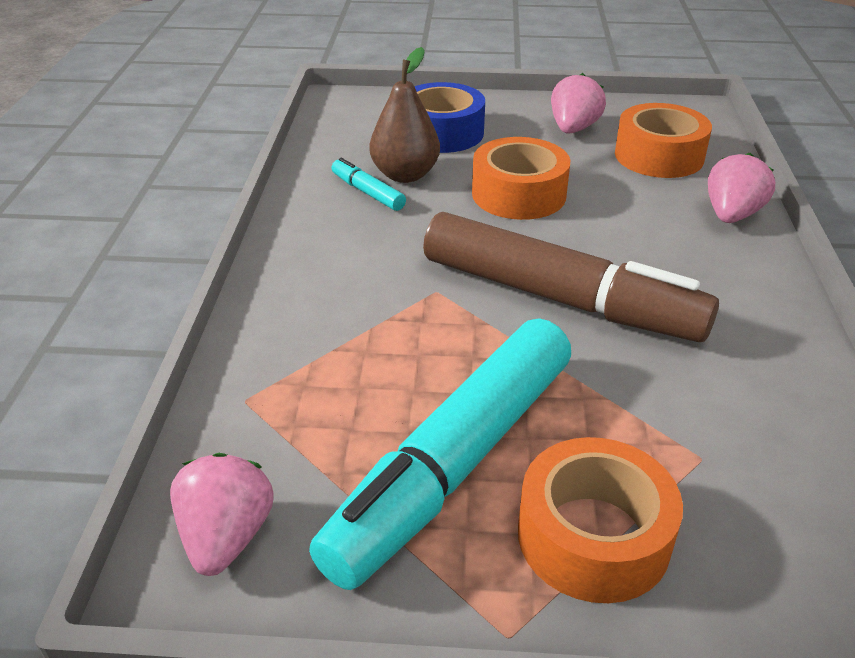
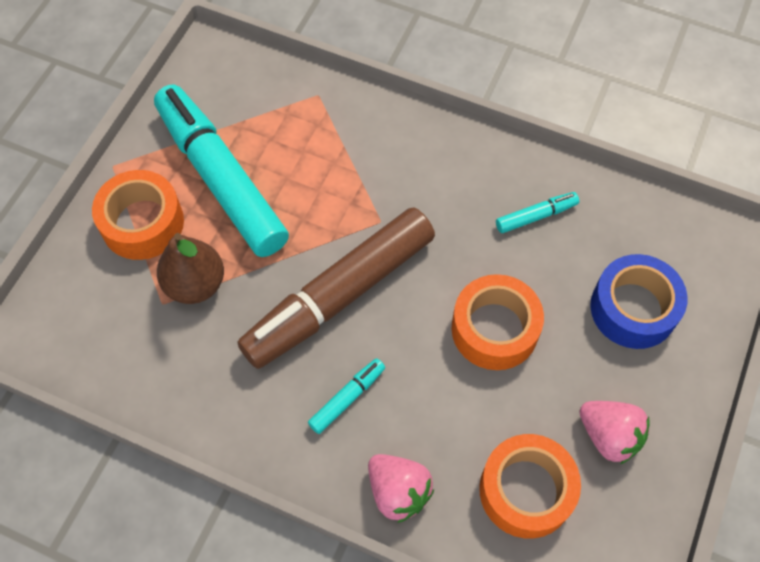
camera: 110 degrees right, 25 degrees up
pink strawberry [170,453,273,576] -> none
brown pear [370,47,440,183] -> brown pear moved to [157,233,224,304]
none -> turquoise marker [308,358,385,434]

